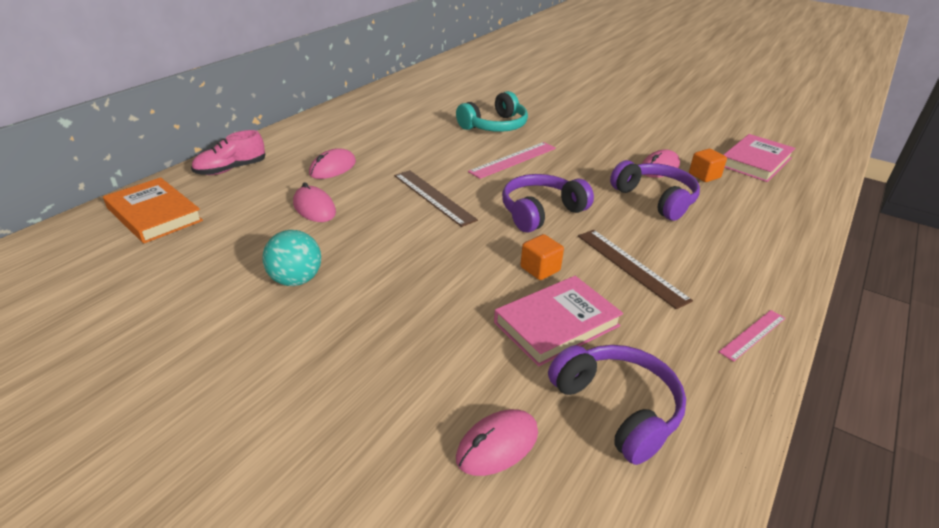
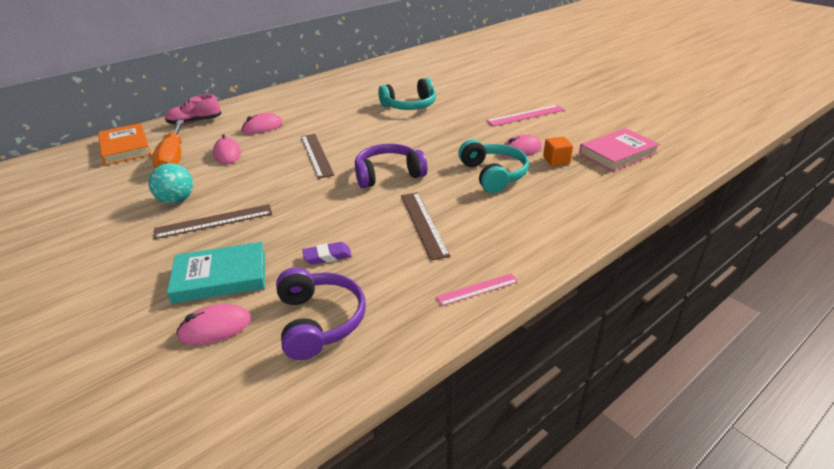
camera: 20 degrees right, 0 degrees up
pink ruler [468,142,556,179] -> pink ruler moved to [486,105,565,126]
pink book [494,276,623,366] -> purple eraser [302,242,352,265]
orange cube [520,234,564,280] -> none
purple headphones [610,160,700,221] -> turquoise headphones [458,139,529,193]
none -> orange screwdriver [152,120,184,168]
none -> brown ruler [154,204,272,239]
none -> turquoise book [167,242,265,304]

